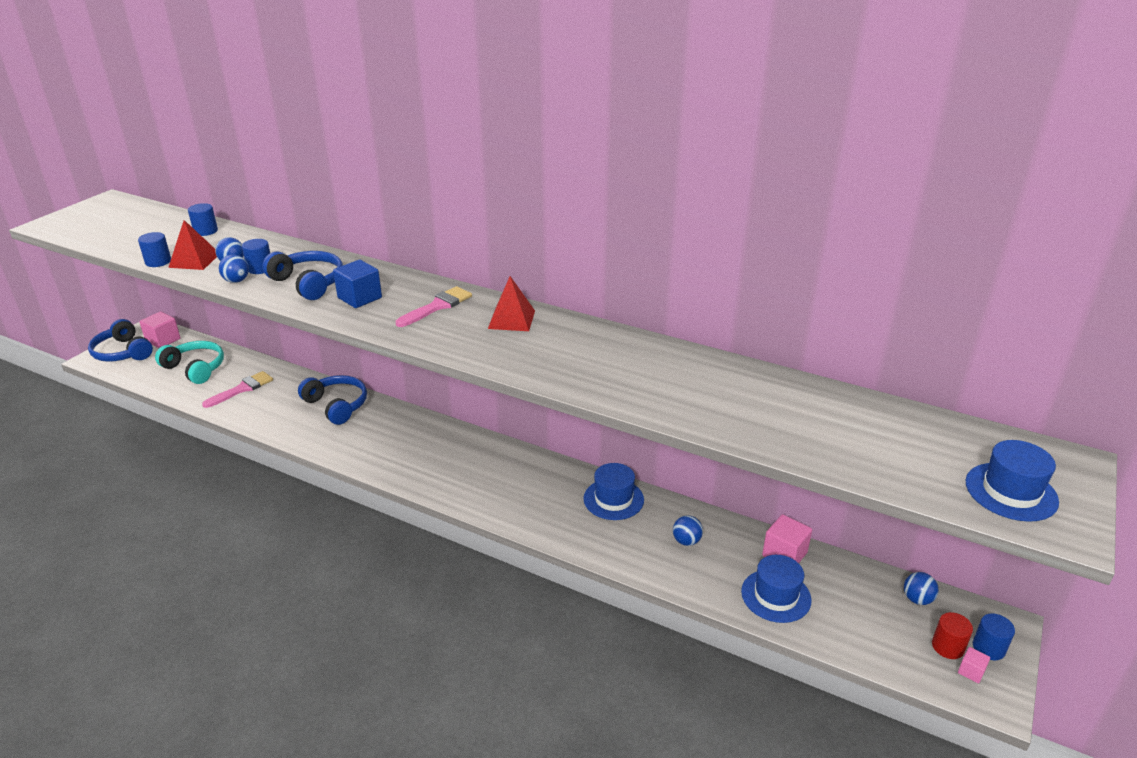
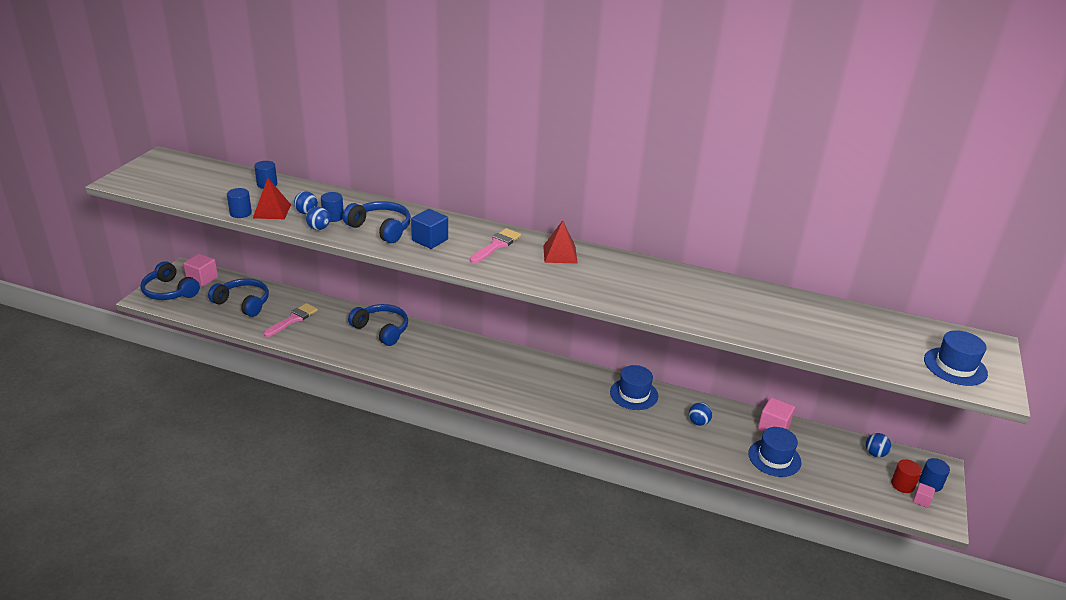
camera: 10 degrees left, 0 degrees up
turquoise headphones [155,341,224,384] -> blue headphones [208,278,269,317]

